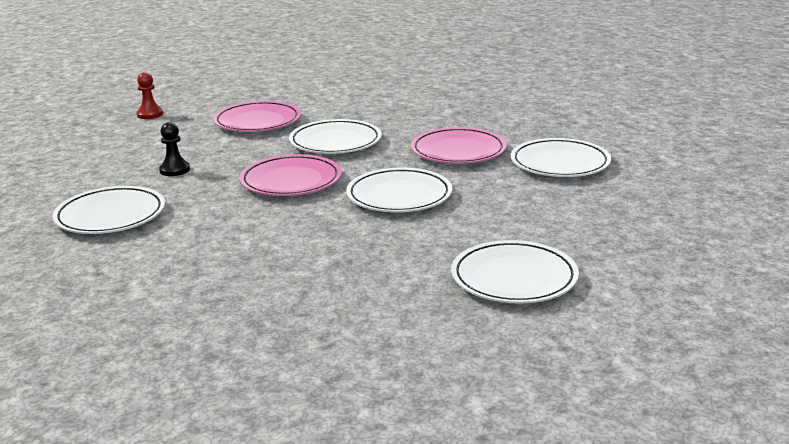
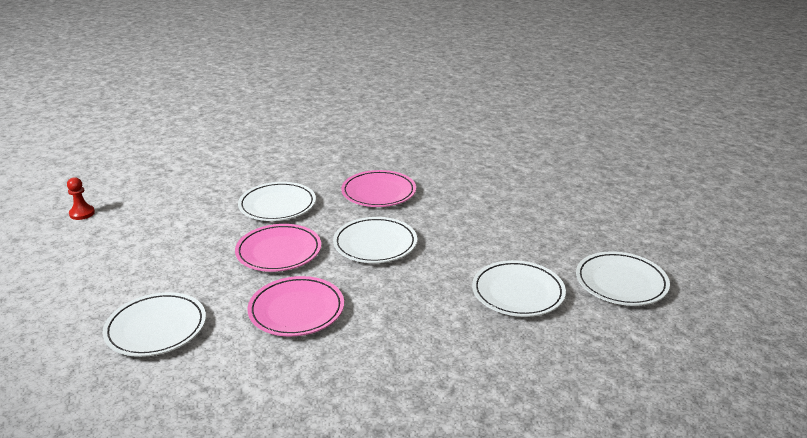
camera: 30 degrees left, 5 degrees up
black pawn [159,122,190,176] -> none
pink plate [213,101,301,132] -> pink plate moved to [248,276,344,336]
white plate [511,138,611,177] -> white plate moved to [576,251,670,306]

